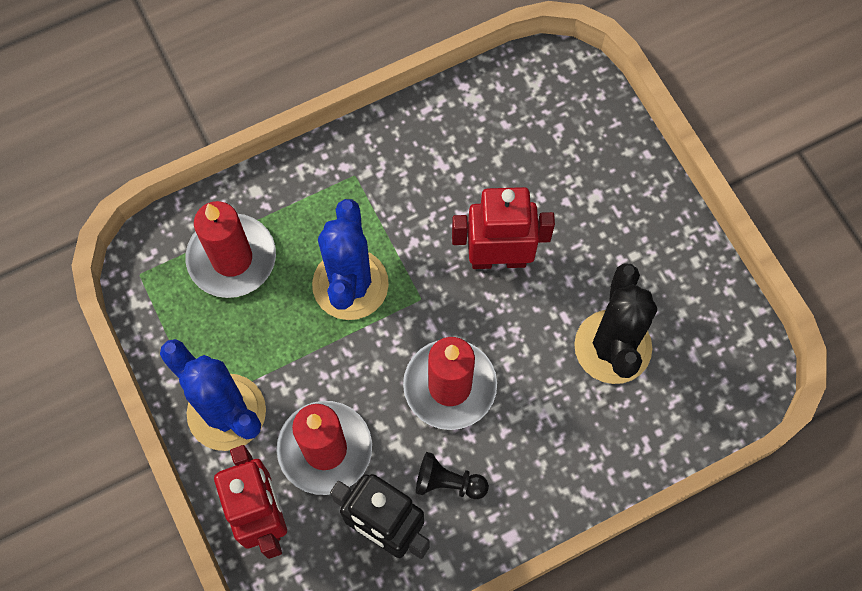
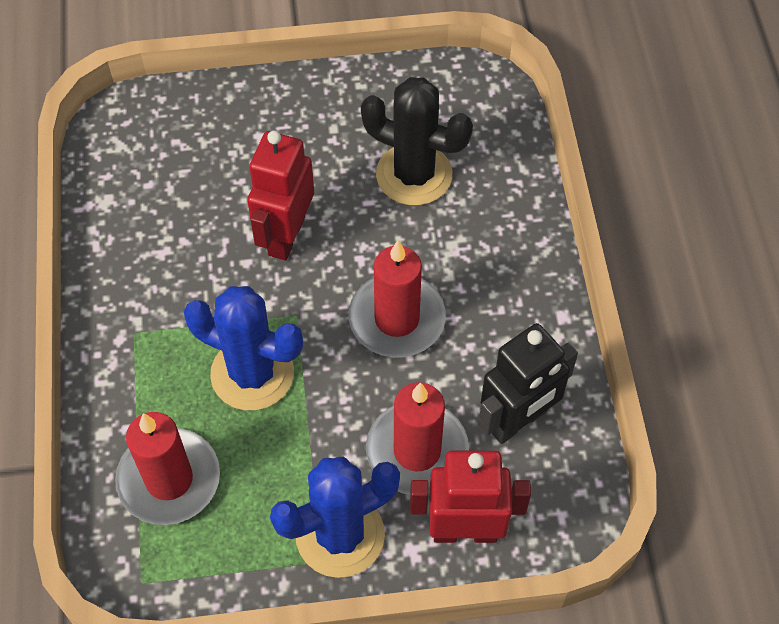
camera: 70 degrees left, 10 degrees down
black pawn [416,452,489,499] -> none

